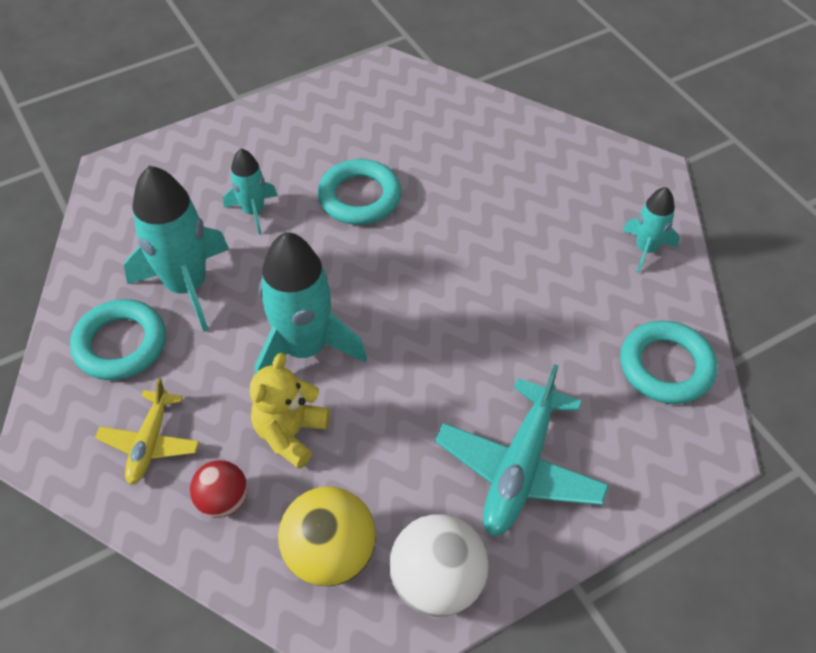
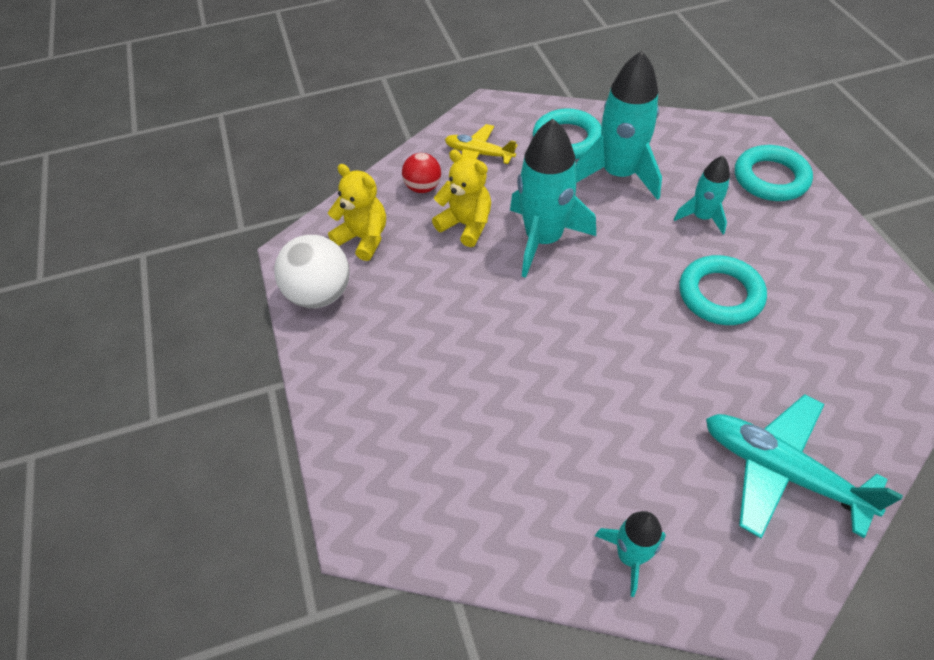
camera: 105 degrees right, 0 degrees up
yellow ball [278,486,376,587] -> yellow teddy bear [328,164,386,261]
turquoise plane [435,364,609,536] -> turquoise plane moved to [706,394,903,538]
turquoise ring [620,321,717,404] -> turquoise ring moved to [735,145,813,201]

